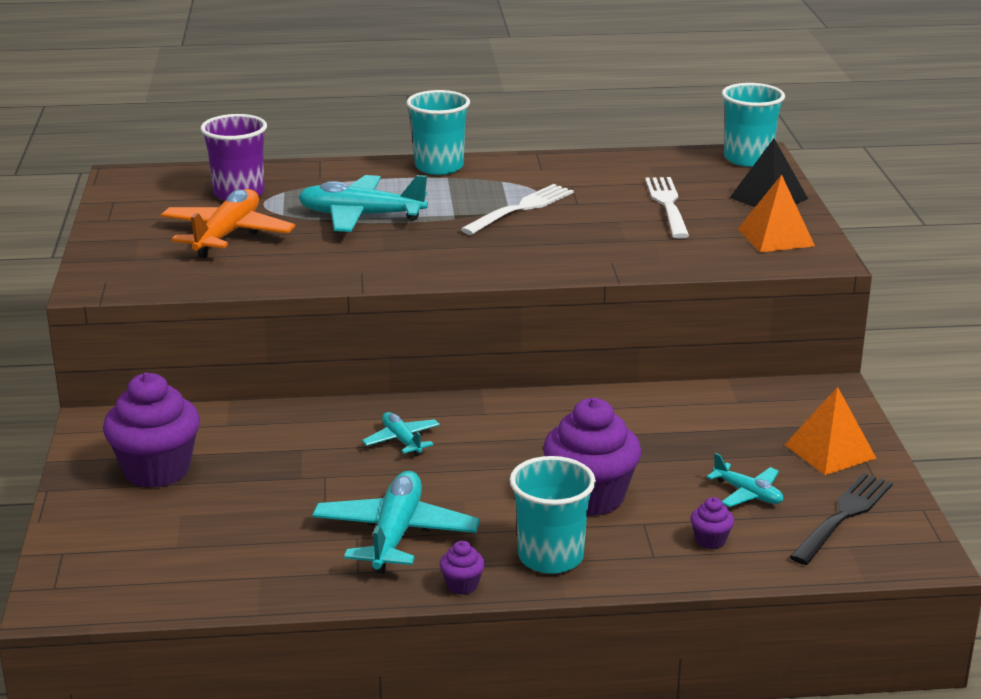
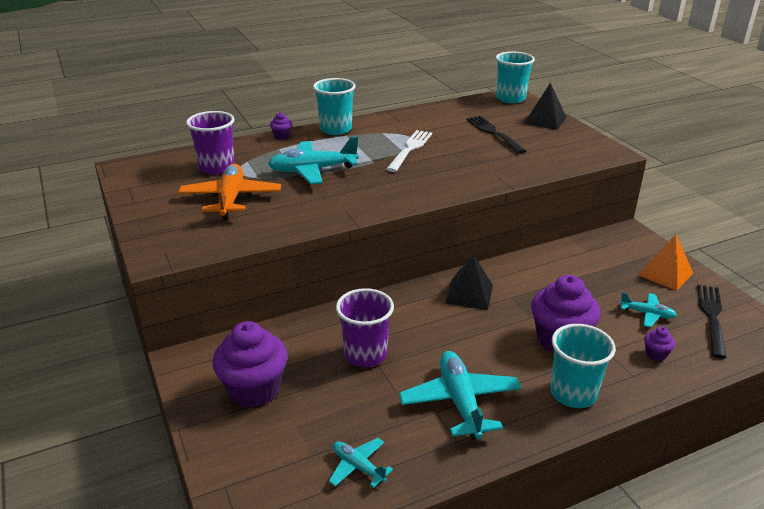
camera: 20 degrees left, 5 degrees up
turquoise plane [362,412,440,456] -> turquoise plane moved to [329,438,393,488]
purple cupcake [440,541,485,595] -> purple cupcake moved to [270,112,292,140]
white fork [645,177,689,239] -> black fork [466,116,526,154]
orange pyramid [738,175,815,252] -> none
none -> purple cup [336,288,394,367]
none -> black pyramid [445,254,493,310]

